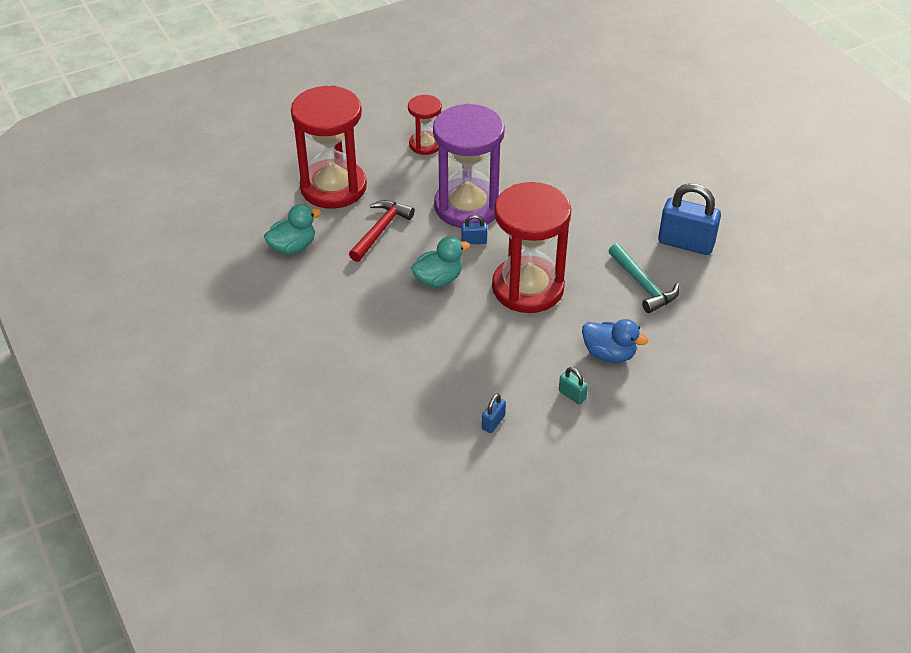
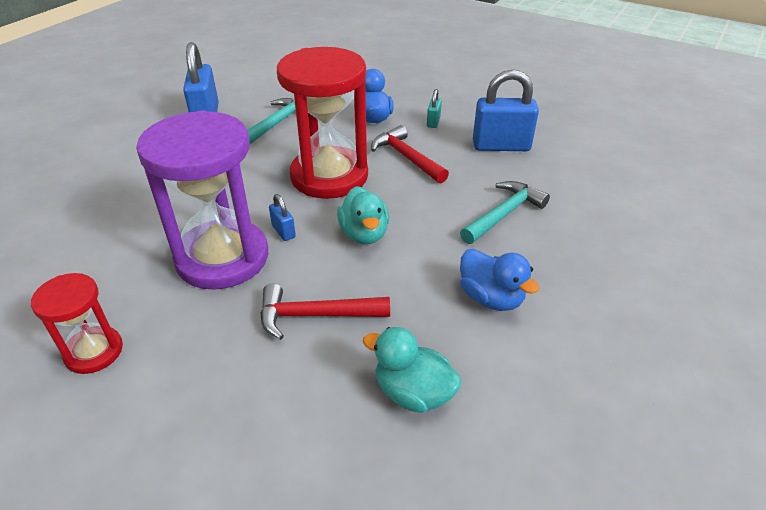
camera: 120 degrees left, 5 degrees down
red hourglass [291,85,367,209] -> none
turquoise duck [411,237,470,288] -> turquoise duck turned 135 degrees counterclockwise [337,186,389,244]
blue padlock [482,393,506,433] -> blue padlock [473,70,539,151], size x2.16
none -> red hammer [371,125,449,183]
none -> turquoise hammer [460,181,550,244]
none -> blue duck [460,249,540,311]

